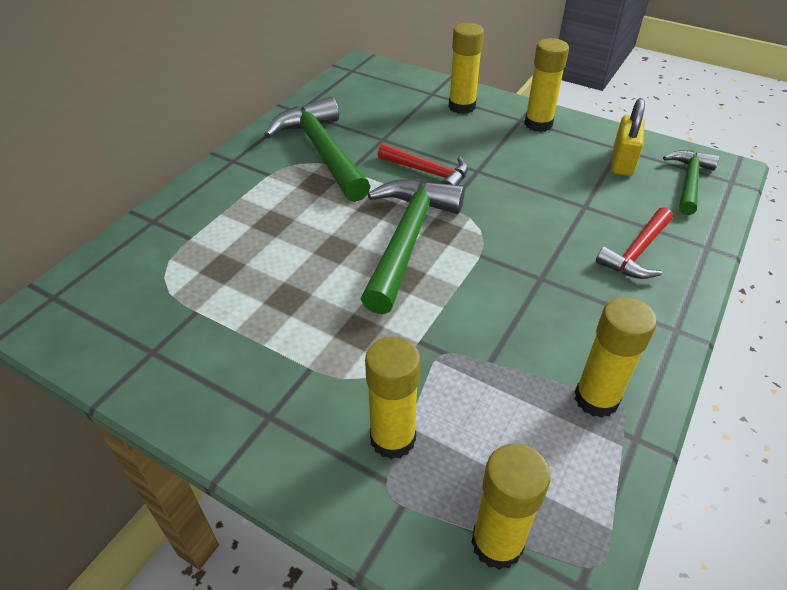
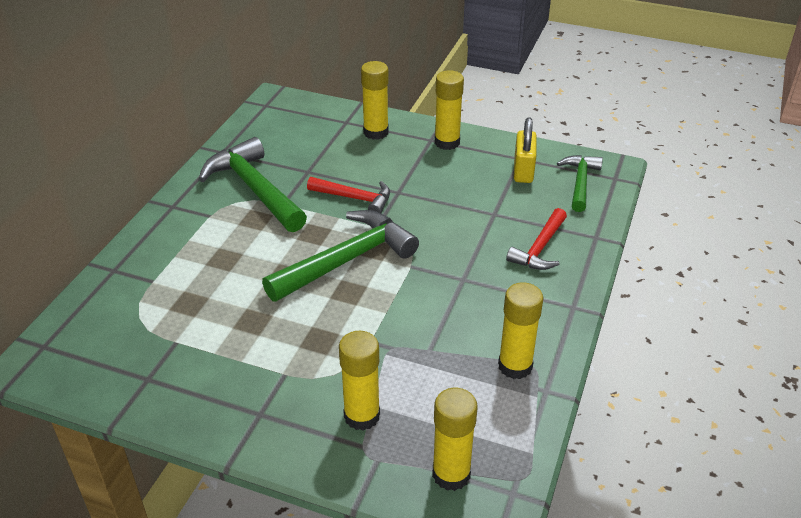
camera: 10 degrees left, 5 degrees down
green hammer [361,179,465,314] -> green hammer turned 45 degrees clockwise [262,210,419,302]

